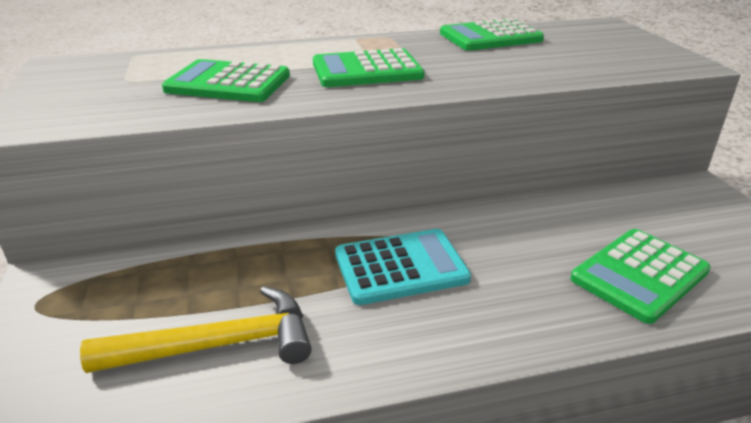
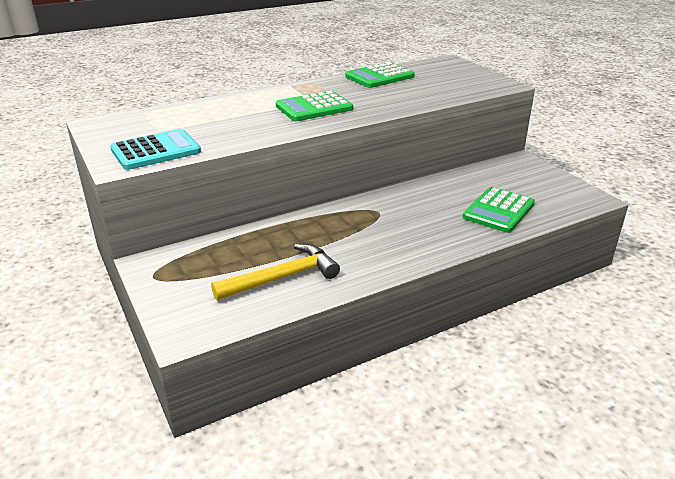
camera: 15 degrees left, 0 degrees up
green calculator [162,59,290,102] -> none
turquoise calculator [335,229,471,305] -> turquoise calculator moved to [110,129,201,170]

